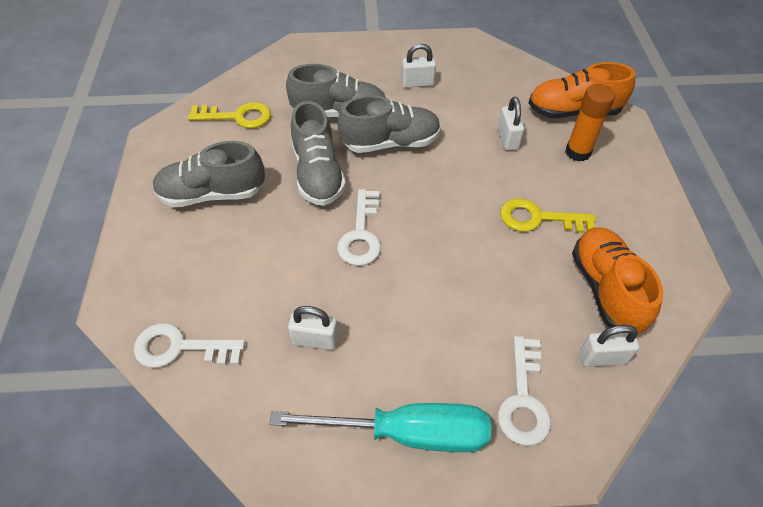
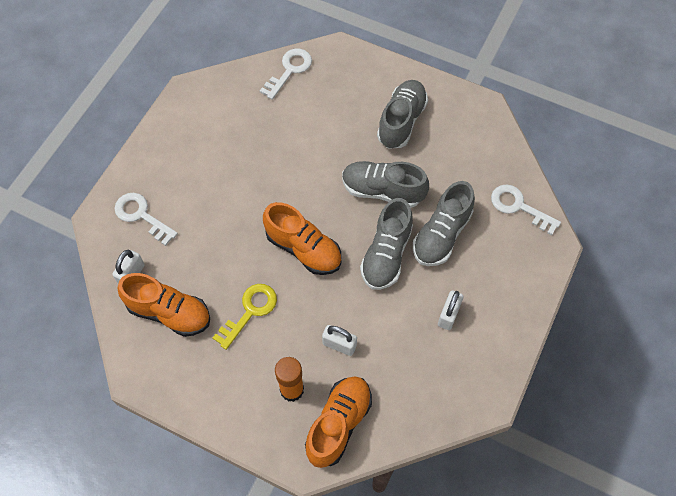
camera: 120 degrees right, 10 degrees up
yellow key [188,102,271,128] -> none
turquoise screwdriver [269,403,491,452] -> none
white padlock [288,306,338,350] -> none
white key [337,189,381,266] -> white key moved to [491,184,561,235]
none -> orange shoe [263,202,341,275]

